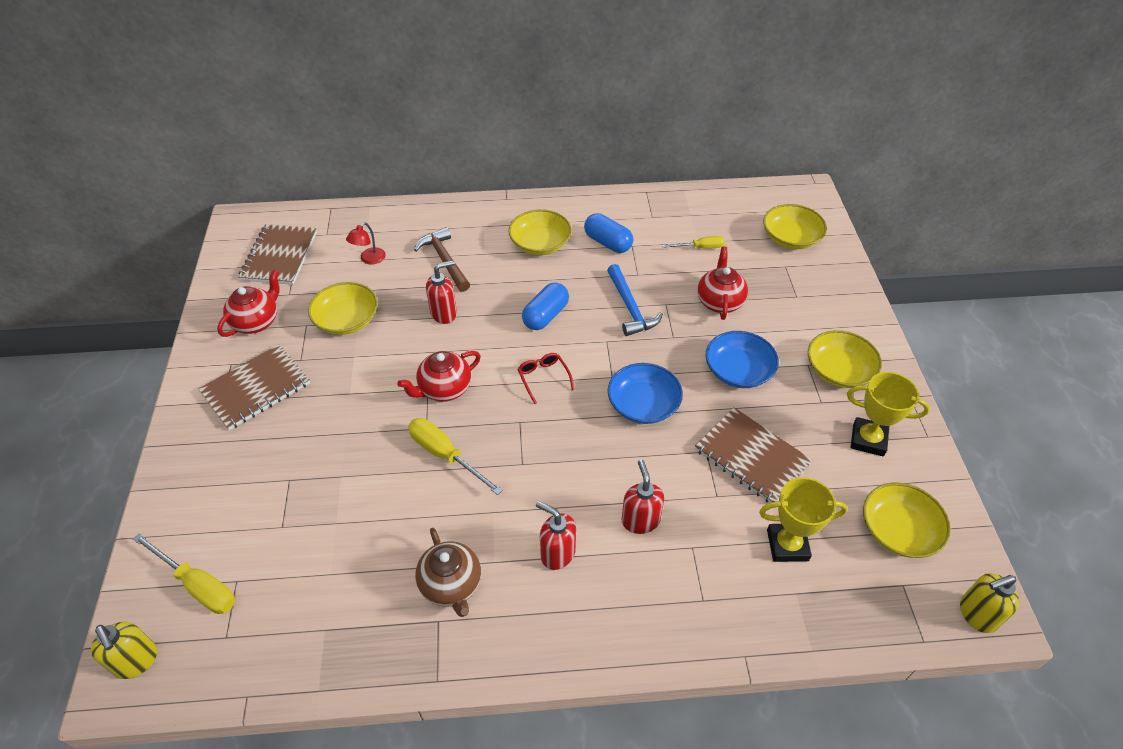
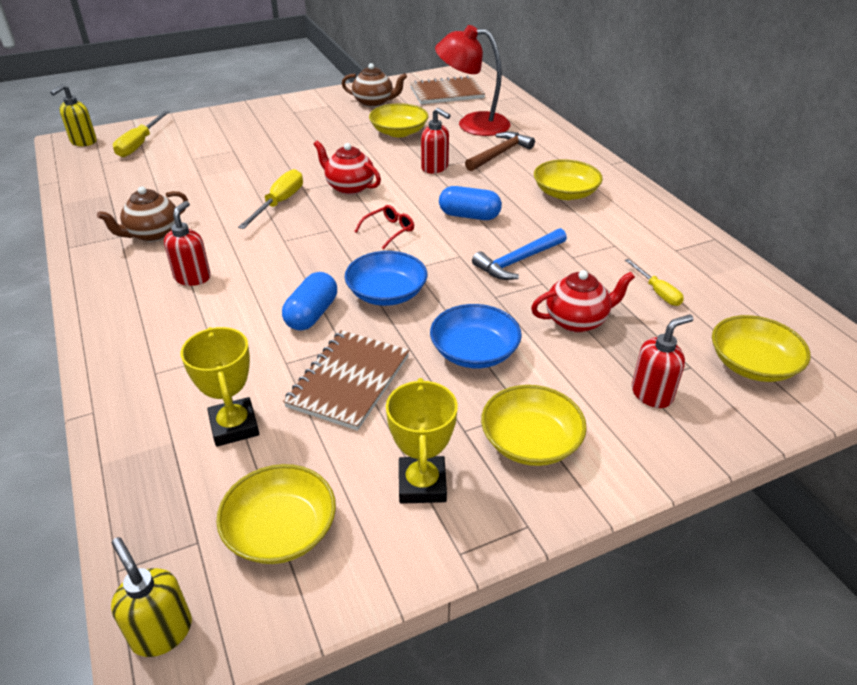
camera: 70 degrees right, 10 degrees down
brown notebook [198,344,310,430] -> none
red teapot [217,269,280,337] -> brown teapot [342,63,407,108]
red lamp [346,222,386,265] -> red lamp [435,25,510,136], size x2.27
blue capsule [584,213,633,253] -> blue capsule moved to [282,272,337,331]
red soap dispenser [621,460,664,534] -> red soap dispenser moved to [632,314,693,408]

